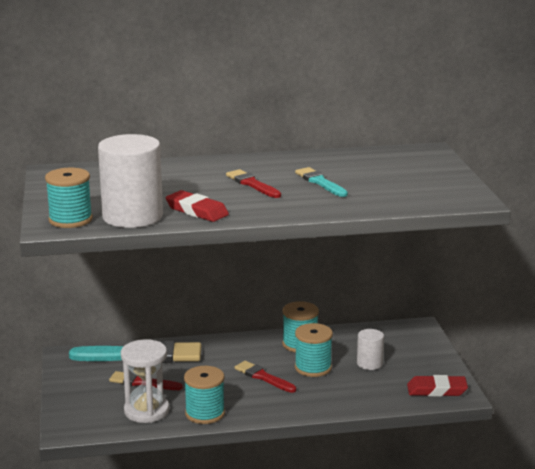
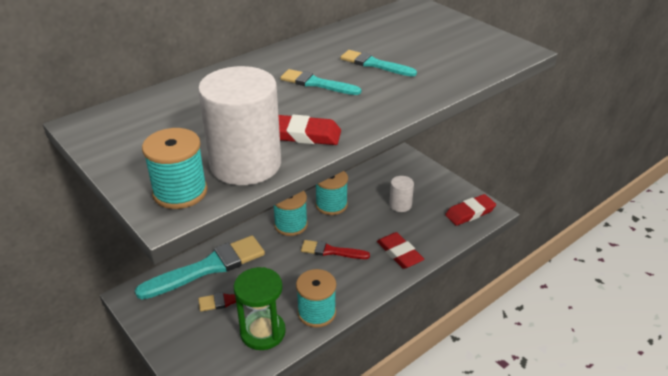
camera: 30 degrees left, 15 degrees up
white hourglass [121,339,169,423] -> green hourglass [234,267,286,350]
red brush [226,169,281,198] -> turquoise brush [280,69,361,95]
turquoise spool [295,323,333,377] -> turquoise spool moved to [274,191,308,236]
none -> red eraser [377,232,424,269]

